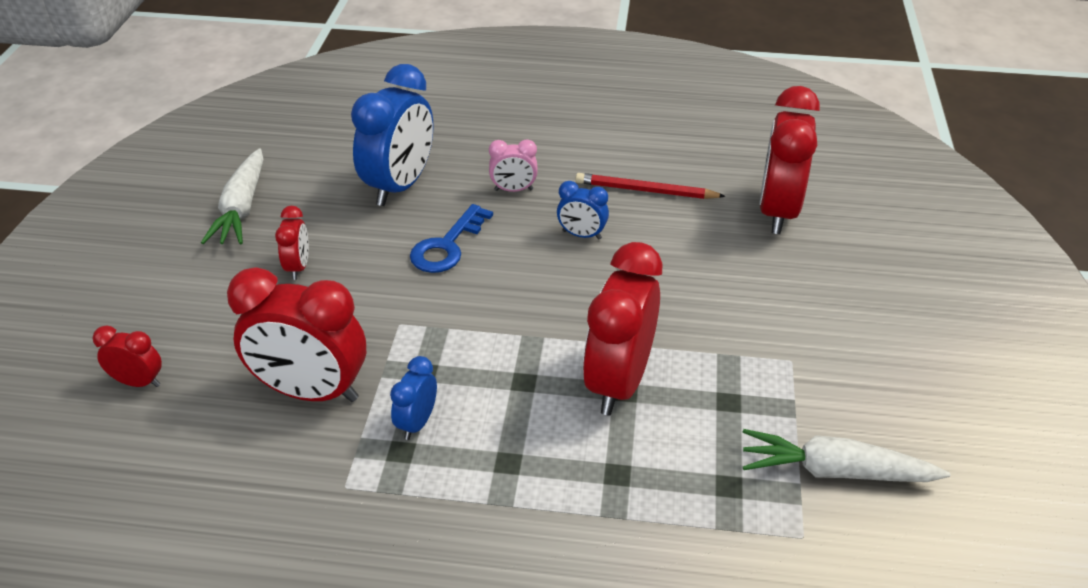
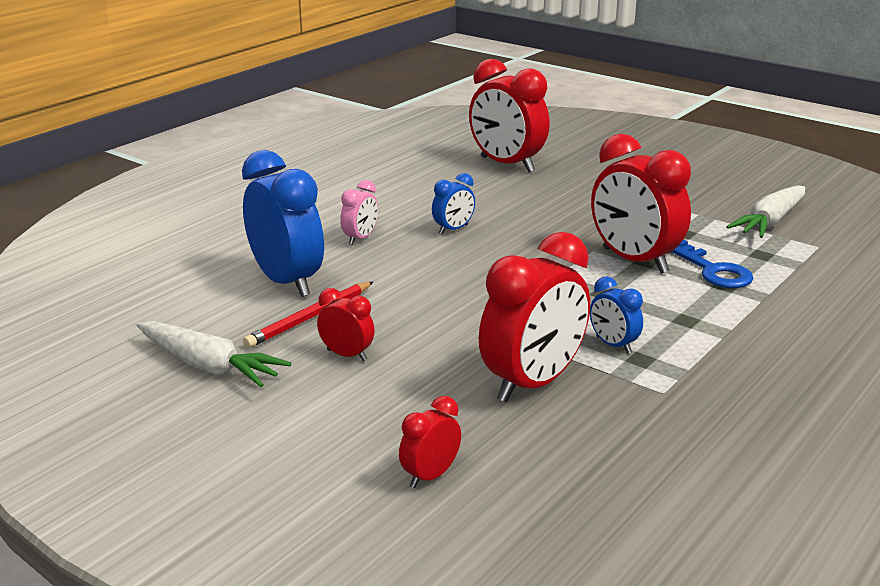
camera: 60 degrees left, 15 degrees down
blue key [410,204,493,273] -> blue key moved to [671,240,754,288]
red pencil [575,173,726,199] -> red pencil moved to [243,282,373,348]

